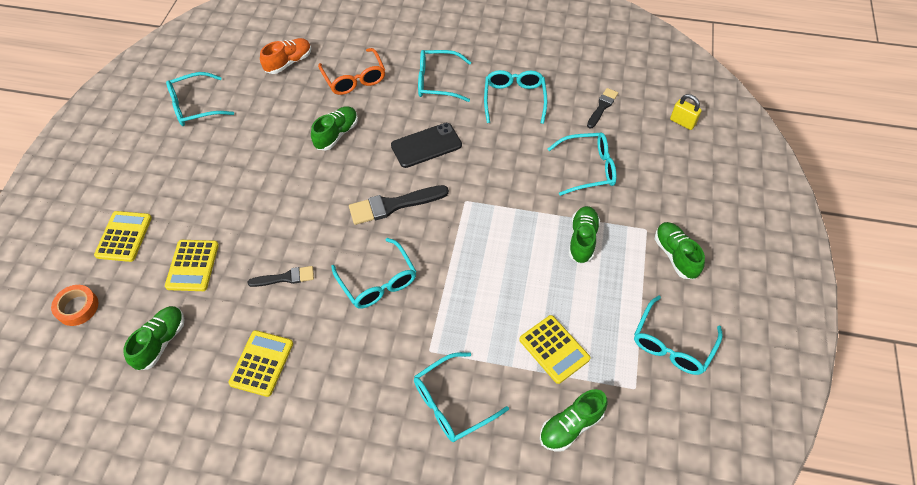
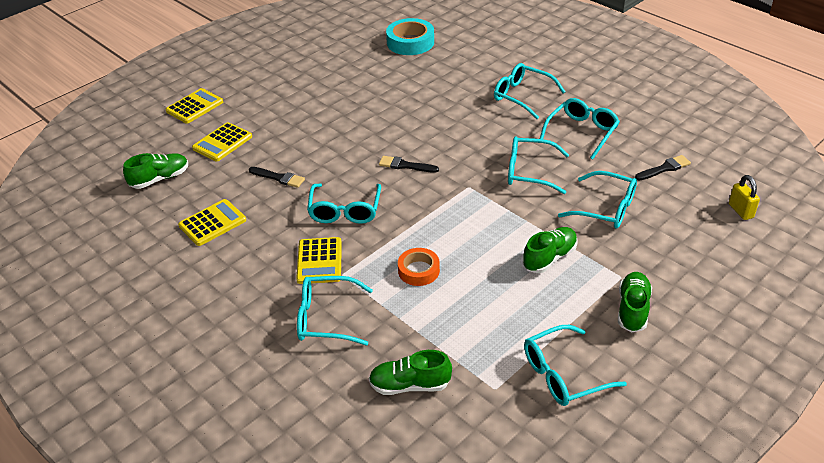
camera: 35 degrees right, 15 degrees down
orange tape [51,285,98,326] -> orange tape moved to [398,248,440,286]
turquoise glasses [166,72,234,126] -> turquoise glasses moved to [508,137,569,194]
orange shoe [260,38,312,74] -> turquoise tape [386,18,434,55]
green shoe [311,106,358,150] -> none
orange glasses [318,48,385,95] -> none
black brush [349,185,449,225] -> black brush [379,156,439,173], size x0.61
black phone [391,123,462,168] -> none
yellow calculator [519,315,590,384] -> yellow calculator moved to [296,237,342,284]

